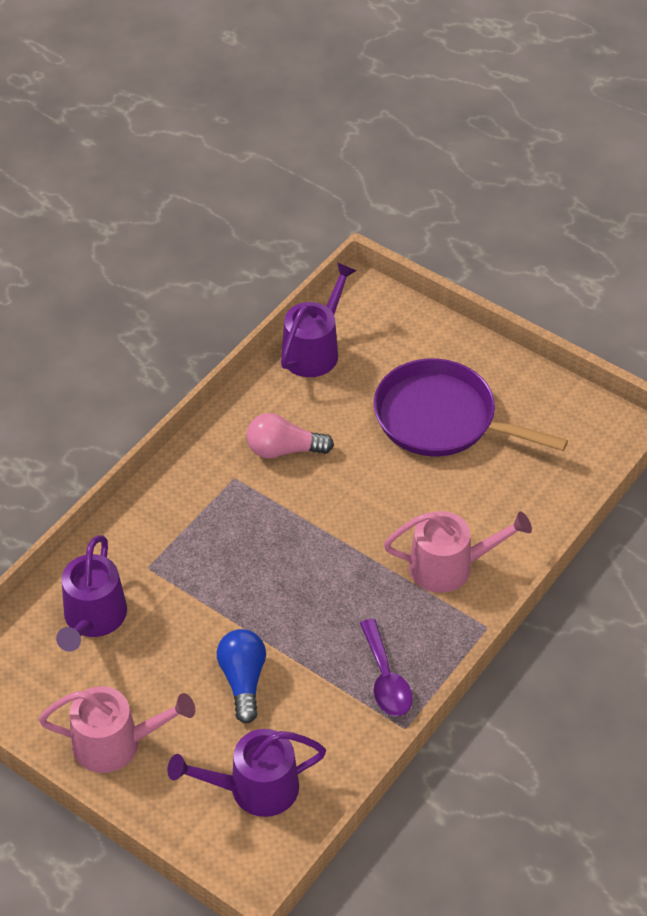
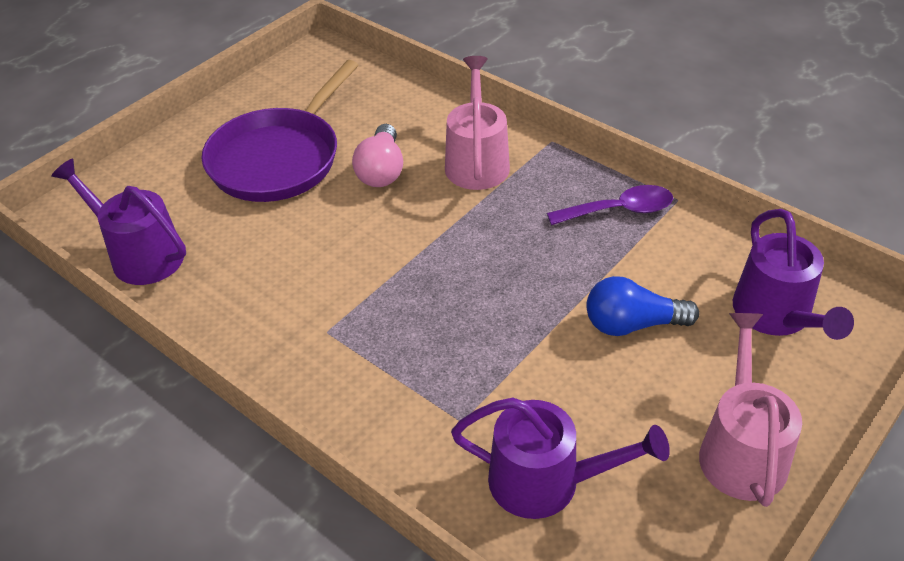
camera: 85 degrees left, 5 degrees down
pink light bulb [247,413,334,458] -> pink light bulb moved to [352,124,403,187]

